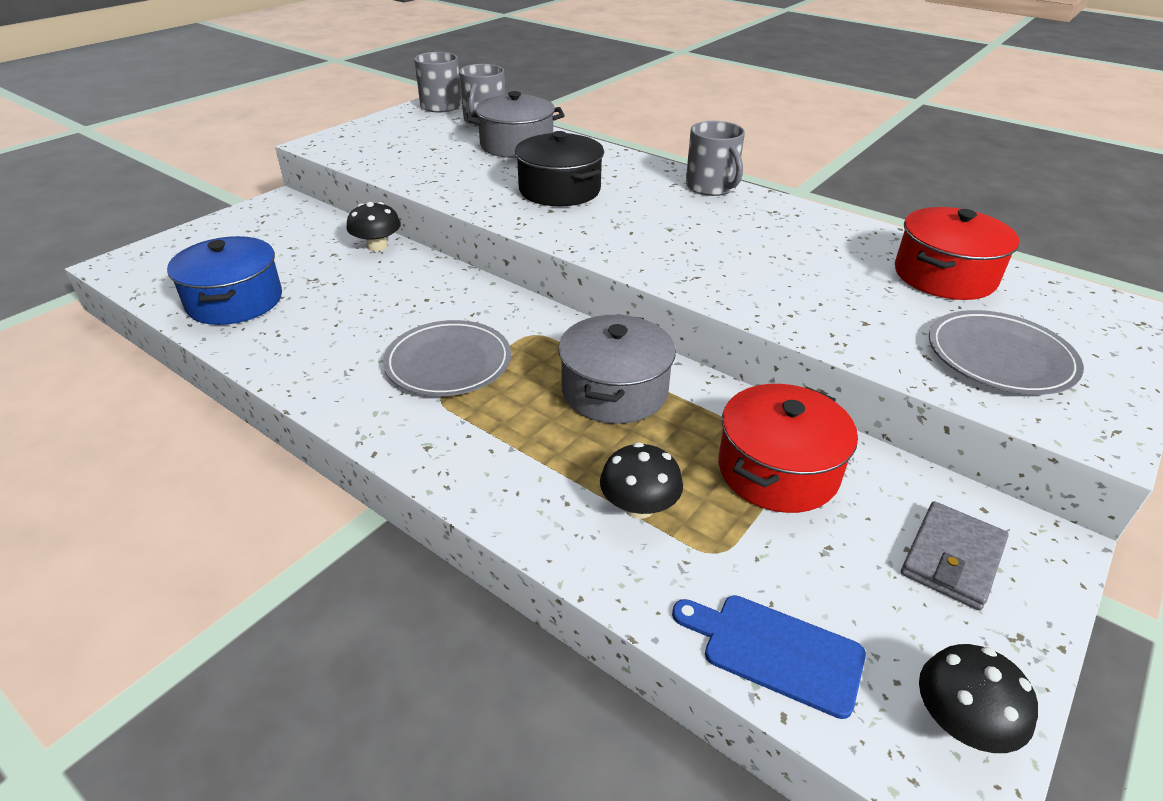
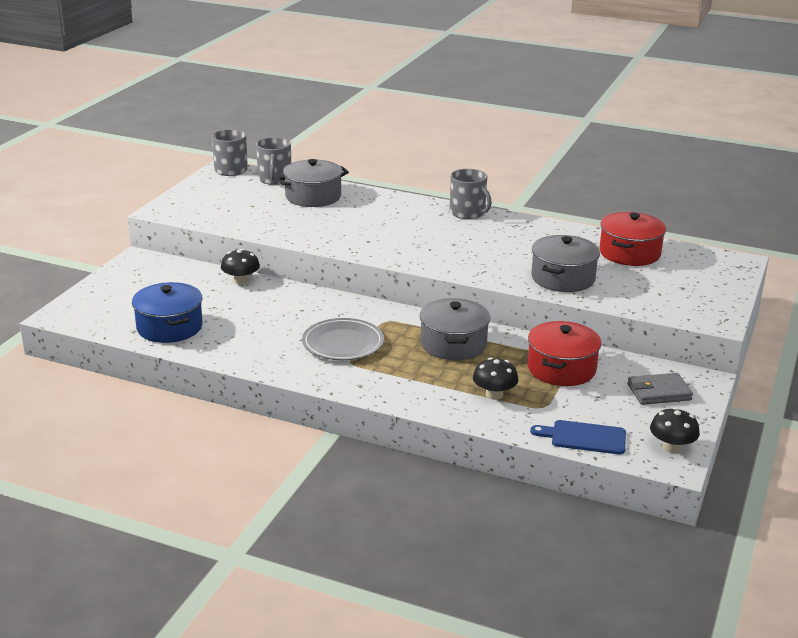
camera: 15 degrees left, 10 degrees down
black pot [515,131,604,206] -> none
grey wallet [901,501,1009,610] -> grey wallet turned 60 degrees clockwise [627,373,693,405]
grey plate [929,310,1084,395] -> none
none -> grey pot [531,235,600,292]

